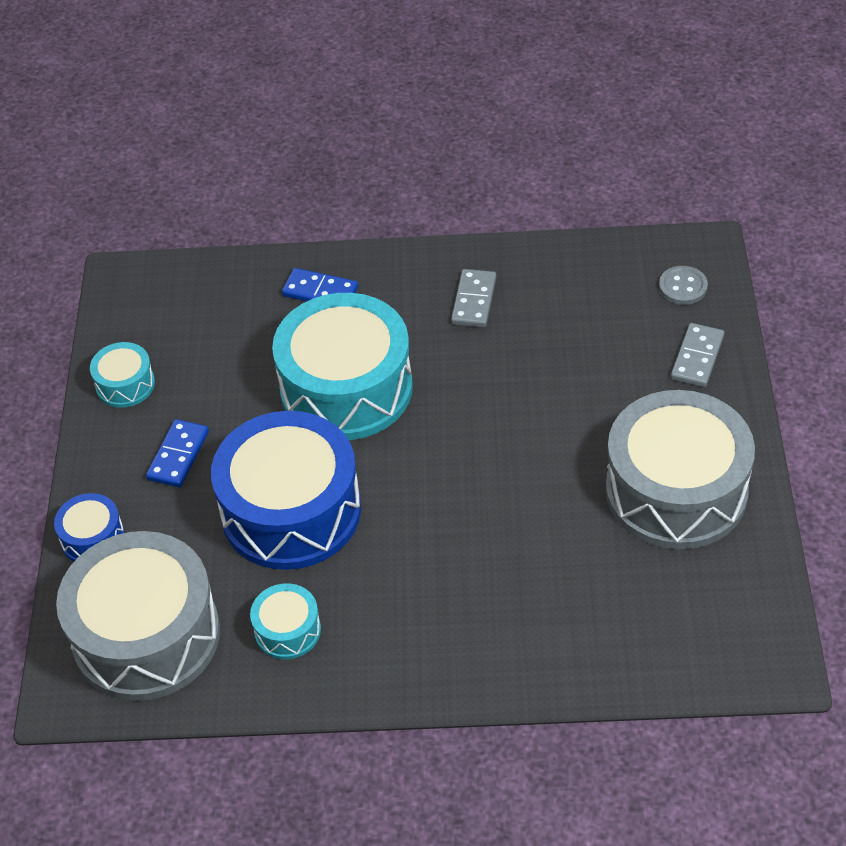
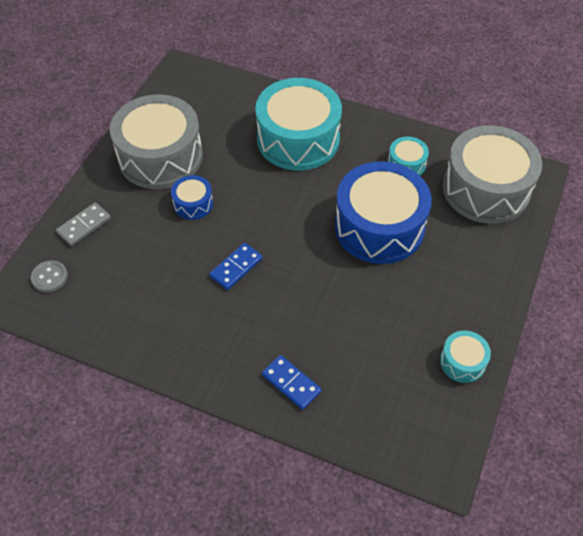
camera: 160 degrees left, 5 degrees up
blue drum [54,493,125,561] -> blue drum moved to [171,175,213,220]
blue domino [146,419,209,487] -> blue domino moved to [209,243,263,290]
turquoise drum [272,293,413,440] -> turquoise drum moved to [255,78,342,171]
grey domino [451,269,496,328] -> none

